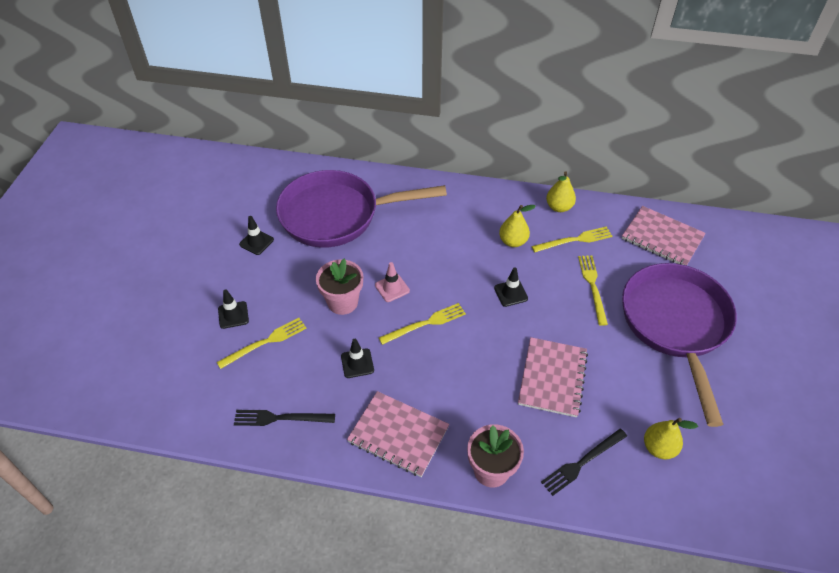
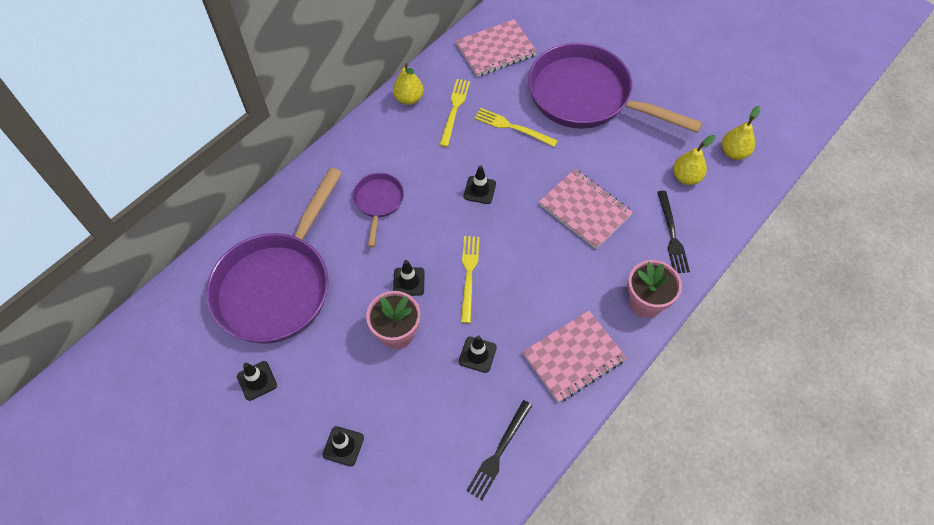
camera: 60 degrees left, 10 degrees up
yellow fork [217,318,306,369] -> none
pink traffic cone [375,262,410,302] -> black traffic cone [393,260,425,296]
yellow pear [499,205,536,247] -> yellow pear moved to [722,106,761,160]
none -> purple pan [353,173,404,247]

